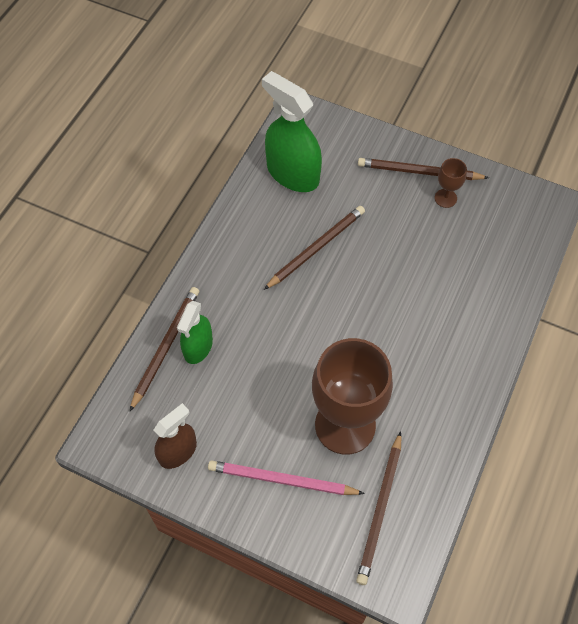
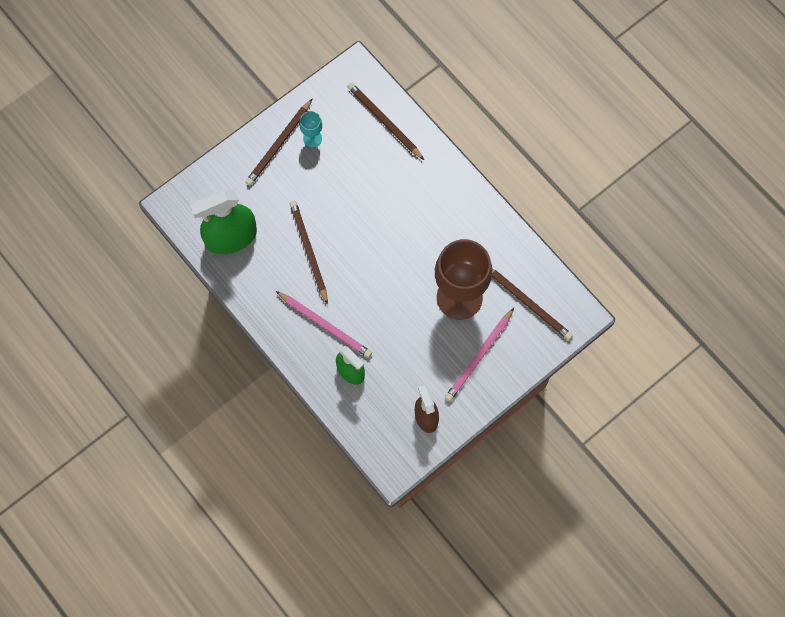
camera: 65 degrees left, 10 degrees up
brown pencil [129,287,199,412] -> brown pencil moved to [347,82,424,160]
brown goblet [435,158,467,208] -> turquoise goblet [299,111,322,147]
none -> pink pencil [276,291,372,358]

